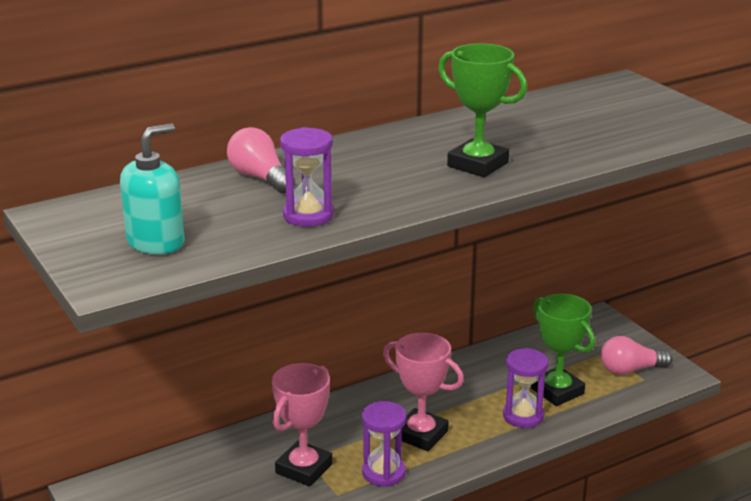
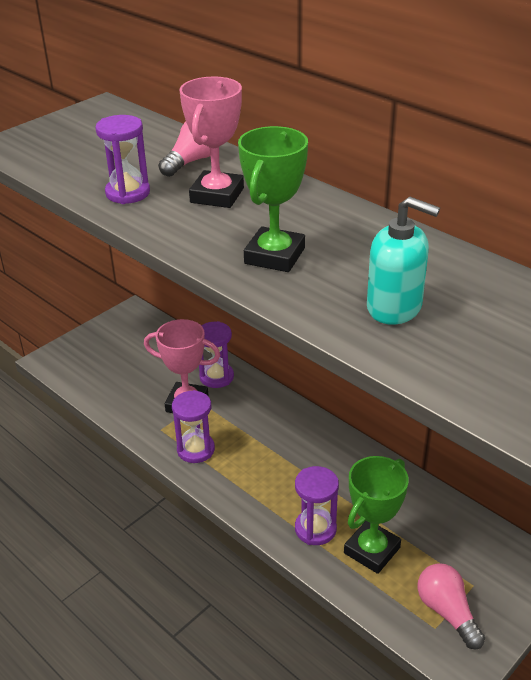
camera: 75 degrees right, 10 degrees up
turquoise soap dispenser [120,123,185,254] -> turquoise soap dispenser moved to [367,197,440,325]
pink trophy [383,333,464,451] -> pink trophy moved to [180,76,244,208]
none -> purple hourglass [199,321,234,388]

